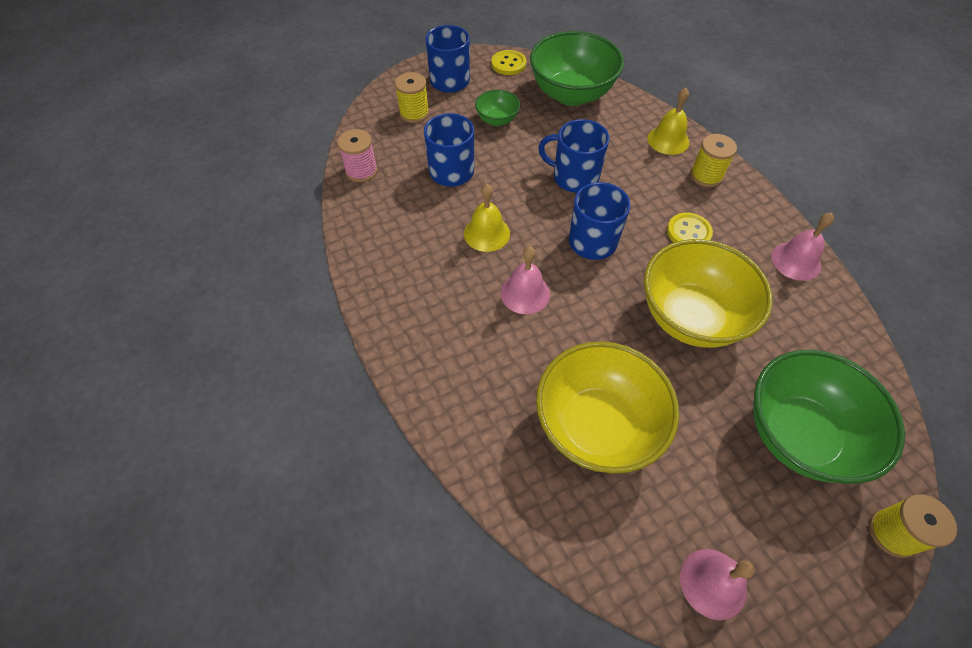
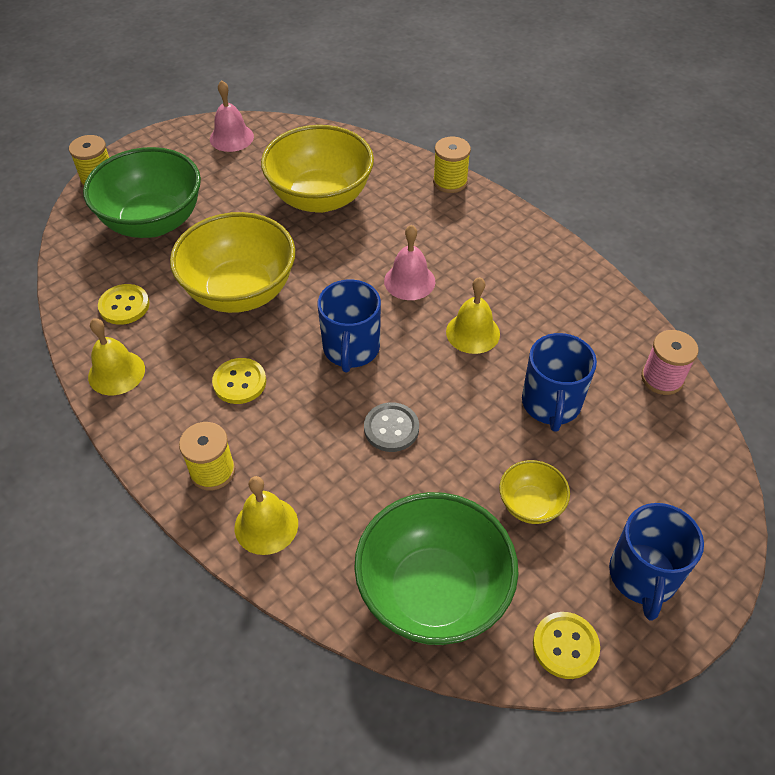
camera: 165 degrees right, 5 degrees down
yellow spool [395,72,429,123] -> yellow spool moved to [433,137,471,193]
green bowl [475,90,520,126] -> yellow bowl [499,460,570,524]
blue mug [538,119,610,193] -> grey button [364,402,419,452]
pink bell [772,213,834,281] -> yellow bell [88,318,145,395]
none -> yellow button [98,284,149,325]

